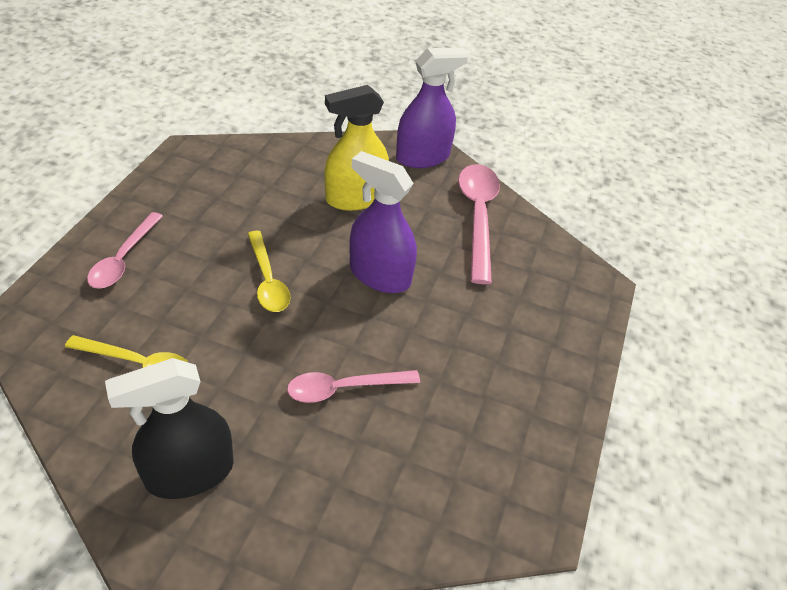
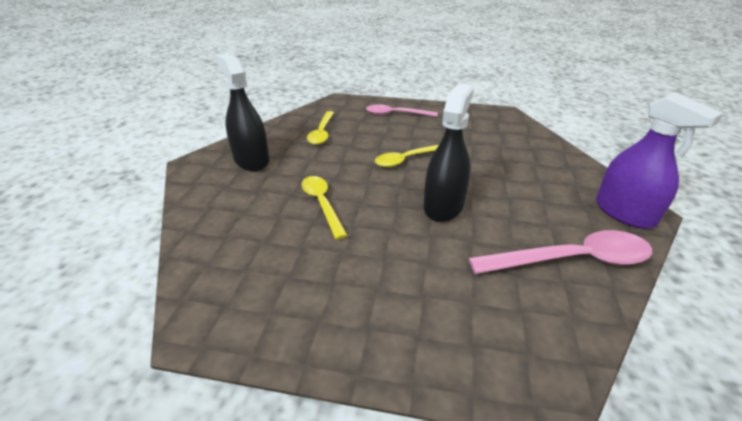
camera: 85 degrees right, 10 degrees down
pink spoon [287,370,420,403] -> yellow spoon [301,176,347,239]
yellow spray bottle [325,85,389,211] -> none
purple spray bottle [349,151,417,293] -> black spray bottle [424,83,474,222]

